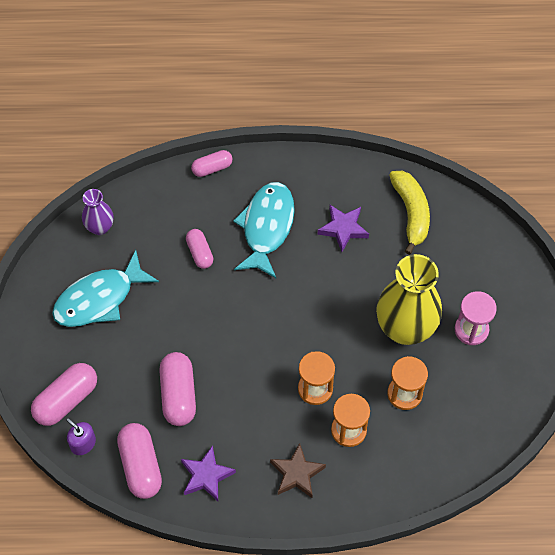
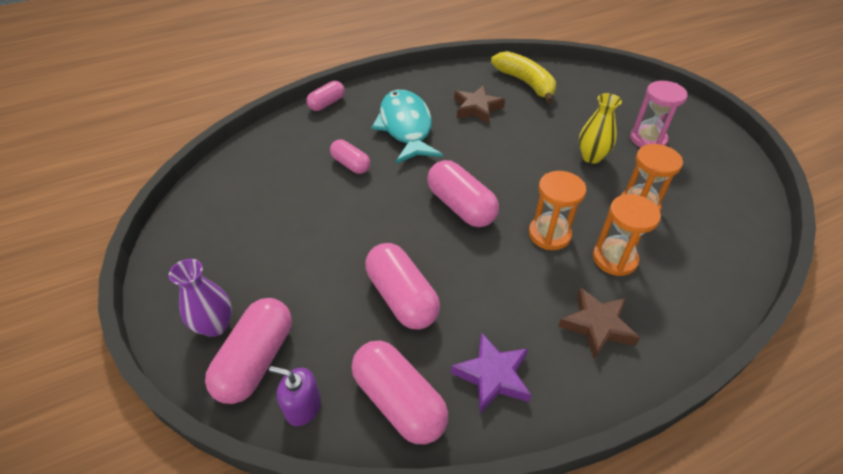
camera: 25 degrees left, 15 degrees down
turquoise fish [52,250,159,327] -> none
purple vase [82,189,114,235] -> purple vase moved to [169,259,232,337]
purple star [318,205,369,252] -> brown star [454,86,505,124]
yellow vase [376,254,442,345] -> yellow vase [579,93,622,164], size x0.51
none -> pink capsule [427,160,499,227]

